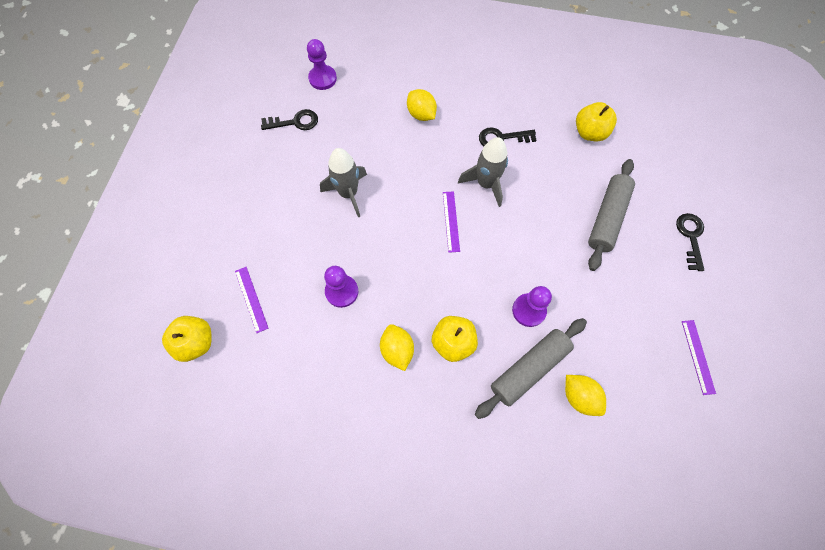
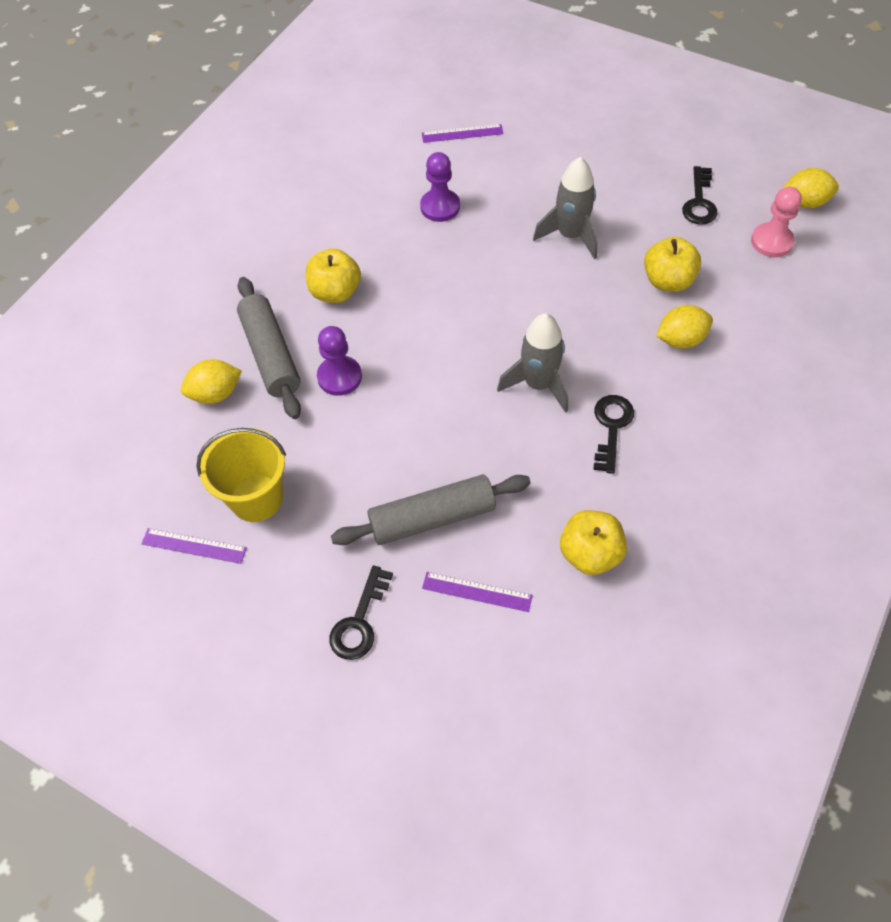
camera: 110 degrees right, 10 degrees down
yellow apple [162,316,211,362] -> yellow apple moved to [644,237,701,292]
purple pawn [307,39,337,90] -> pink pawn [751,187,802,257]
yellow lemon [380,324,414,371] -> yellow lemon moved to [782,168,839,208]
purple ruler [443,191,460,253] -> purple ruler moved to [422,572,533,612]
grey rolling pin [588,159,635,271] -> grey rolling pin turned 60 degrees counterclockwise [331,475,531,545]
black key [676,213,704,271] -> black key turned 90 degrees clockwise [329,565,393,660]
none -> yellow bucket [197,428,286,522]

